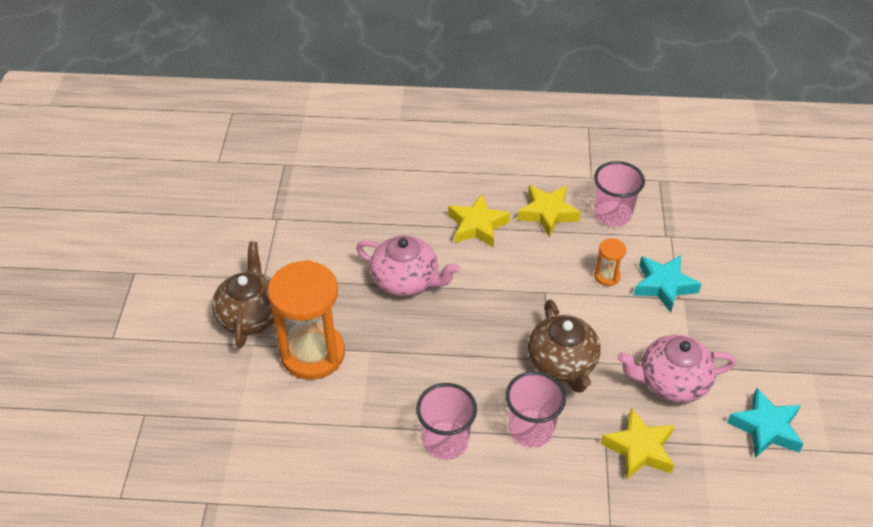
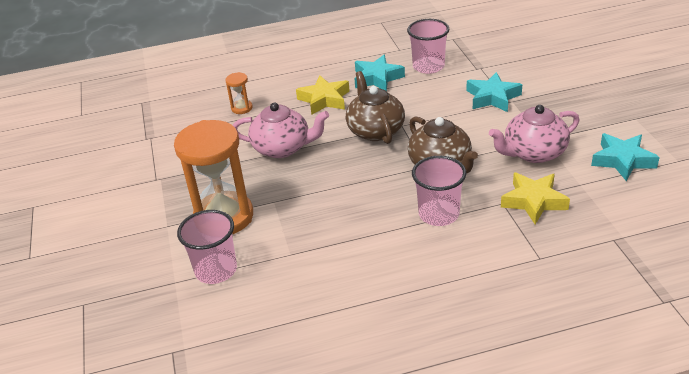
camera: 15 degrees left, 10 degrees down
brown teapot [212,242,274,348] -> brown teapot moved to [346,71,405,144]
pink cup [416,383,477,460] -> pink cup moved to [177,210,237,284]
yellow star [517,185,581,237] -> turquoise star [354,55,405,92]
orange hourglass [594,238,626,286] -> orange hourglass moved to [225,72,253,114]

